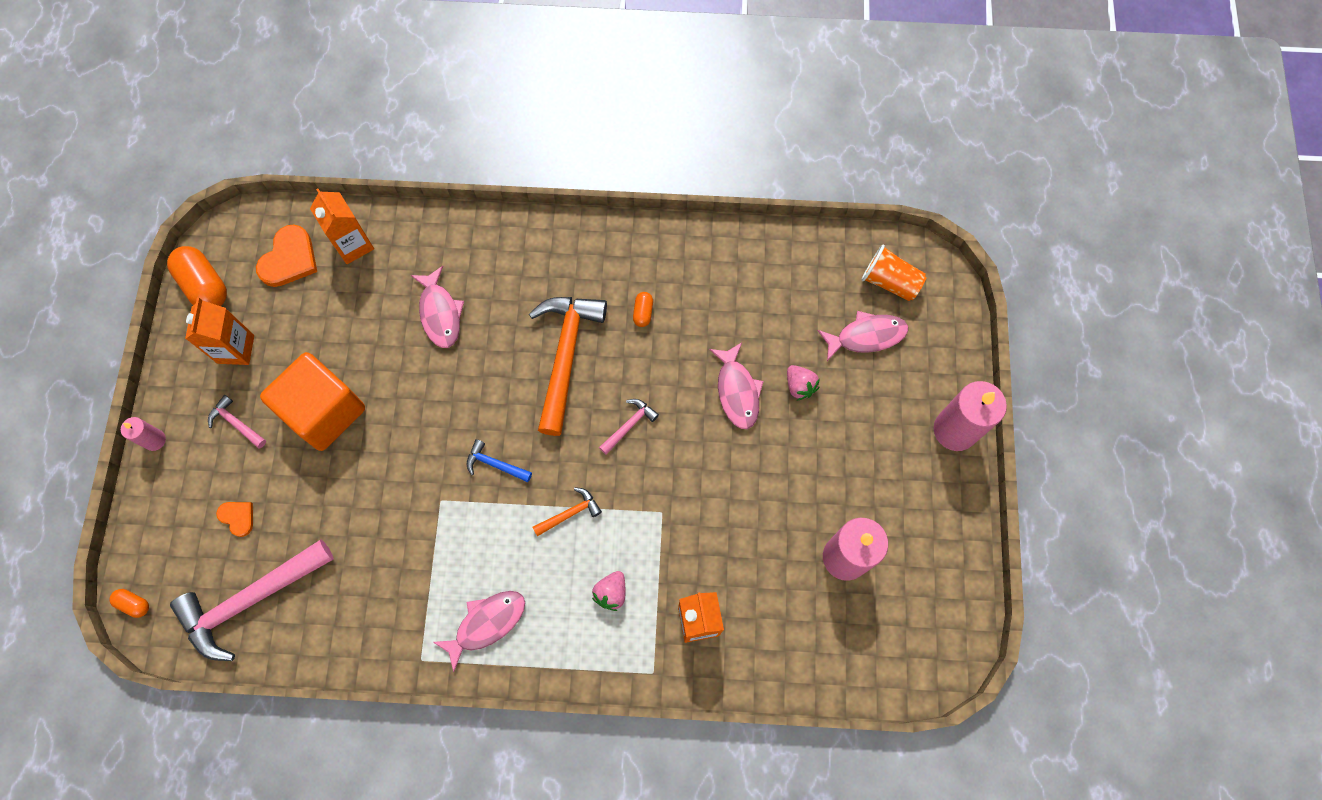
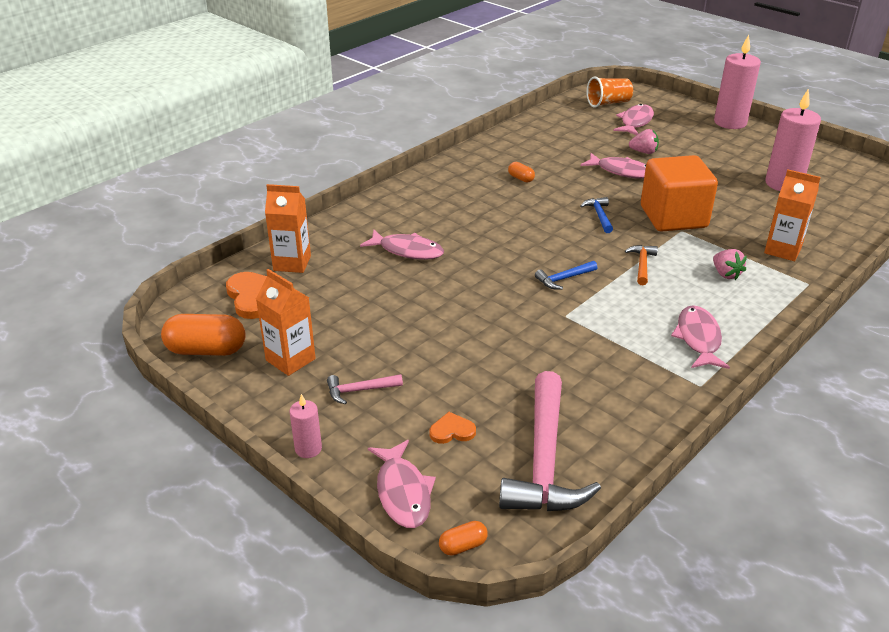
camera: 50 degrees left, 35 degrees down
orange cube [260,352,365,451] -> orange cube moved to [641,155,718,232]
orange hammer [529,297,607,436] -> none
pink hammer [599,399,659,455] -> blue hammer [580,197,613,233]
none -> pink fish [368,440,436,528]

